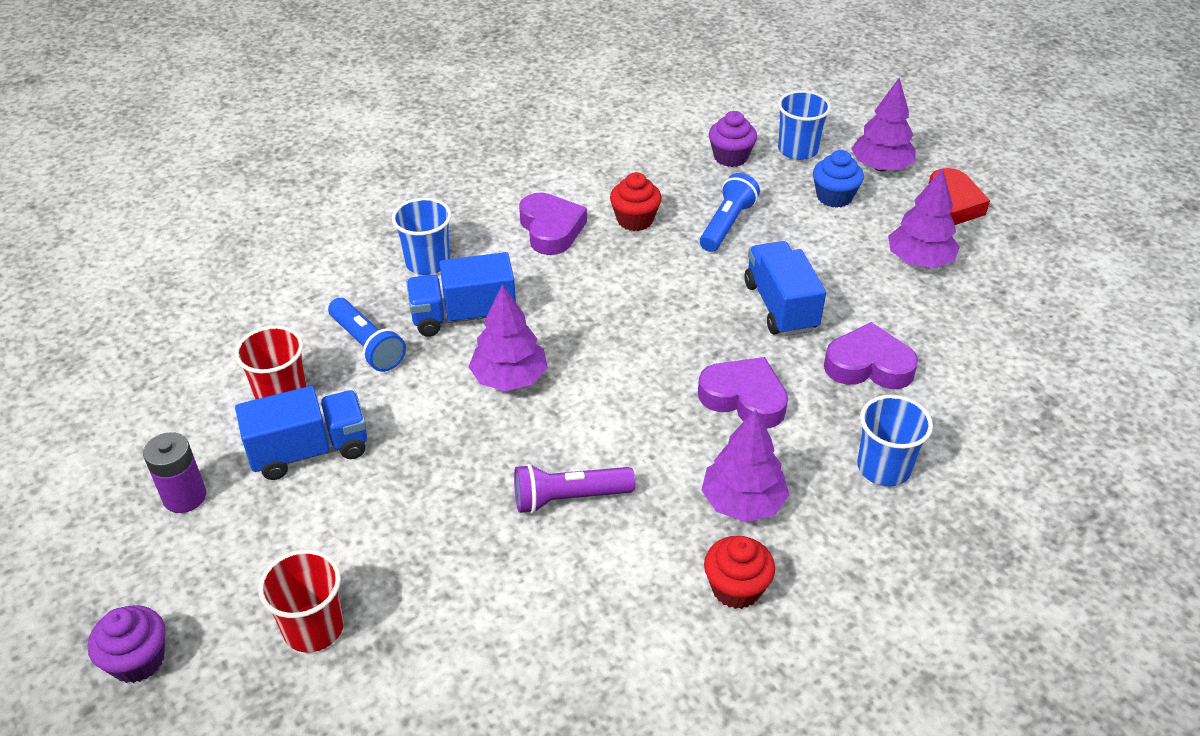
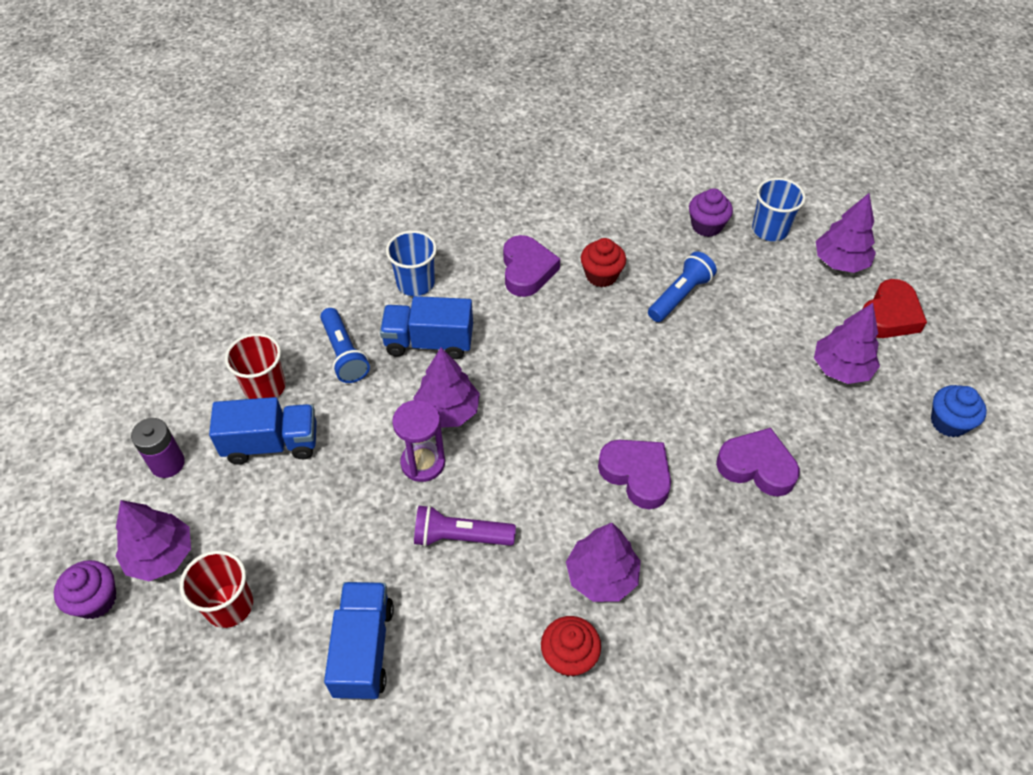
camera: 15 degrees right, 10 degrees up
blue truck [744,241,826,336] -> blue truck moved to [324,582,394,700]
blue cupcake [813,150,864,208] -> blue cupcake moved to [931,385,987,437]
blue cup [857,395,933,486] -> none
none -> purple tree [115,500,191,581]
none -> purple hourglass [392,400,445,482]

